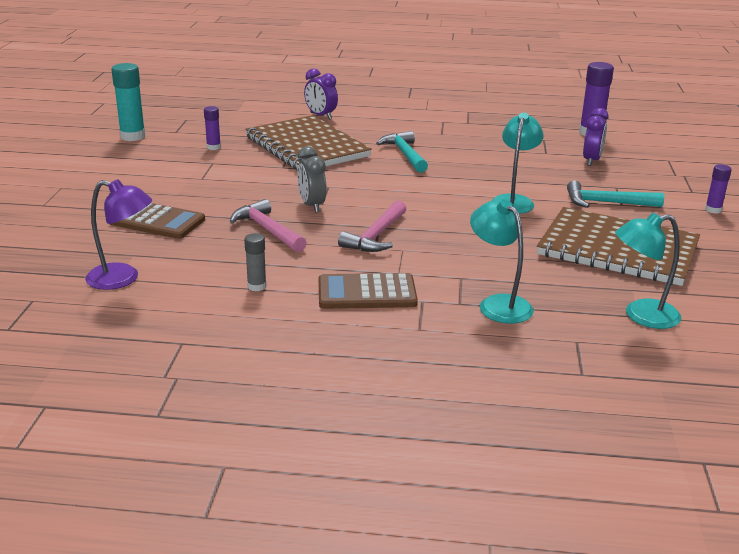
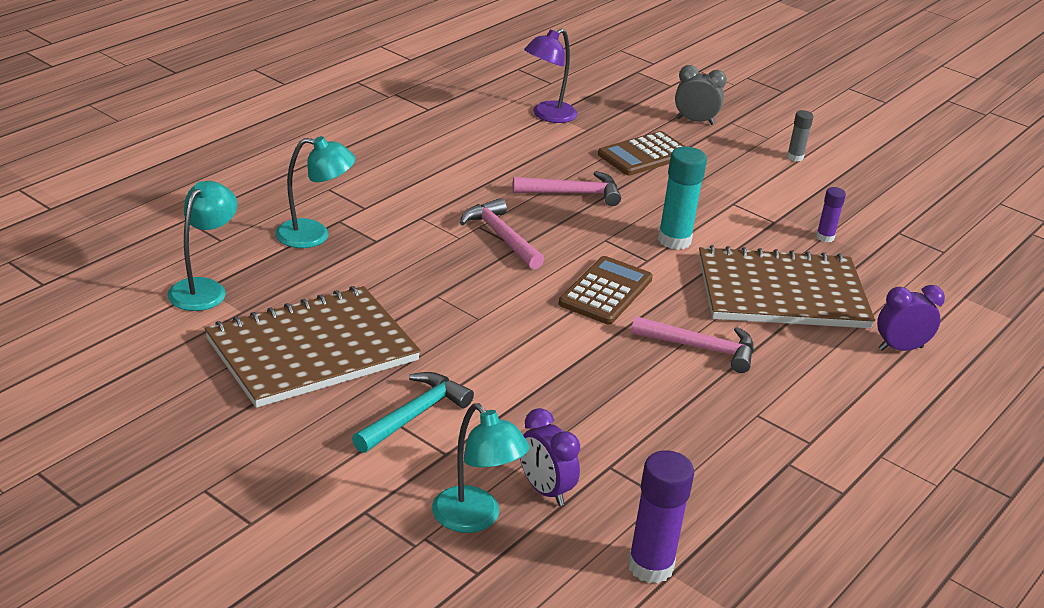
camera: 120 degrees right, 5 degrees up
turquoise glue stick [111,63,146,141] -> turquoise glue stick moved to [658,146,707,250]
grey glue stick [244,233,267,292] -> grey glue stick moved to [787,110,813,161]
grey clock [297,146,326,213] -> grey clock moved to [675,65,727,125]
brown calculator [319,273,418,309] -> brown calculator moved to [559,256,653,324]
turquoise hammer [376,131,428,173] -> pink hammer [631,316,754,373]
turquoise lamp [491,113,544,214] -> turquoise lamp moved to [432,403,530,533]
purple glue stick [705,164,732,213] -> none

